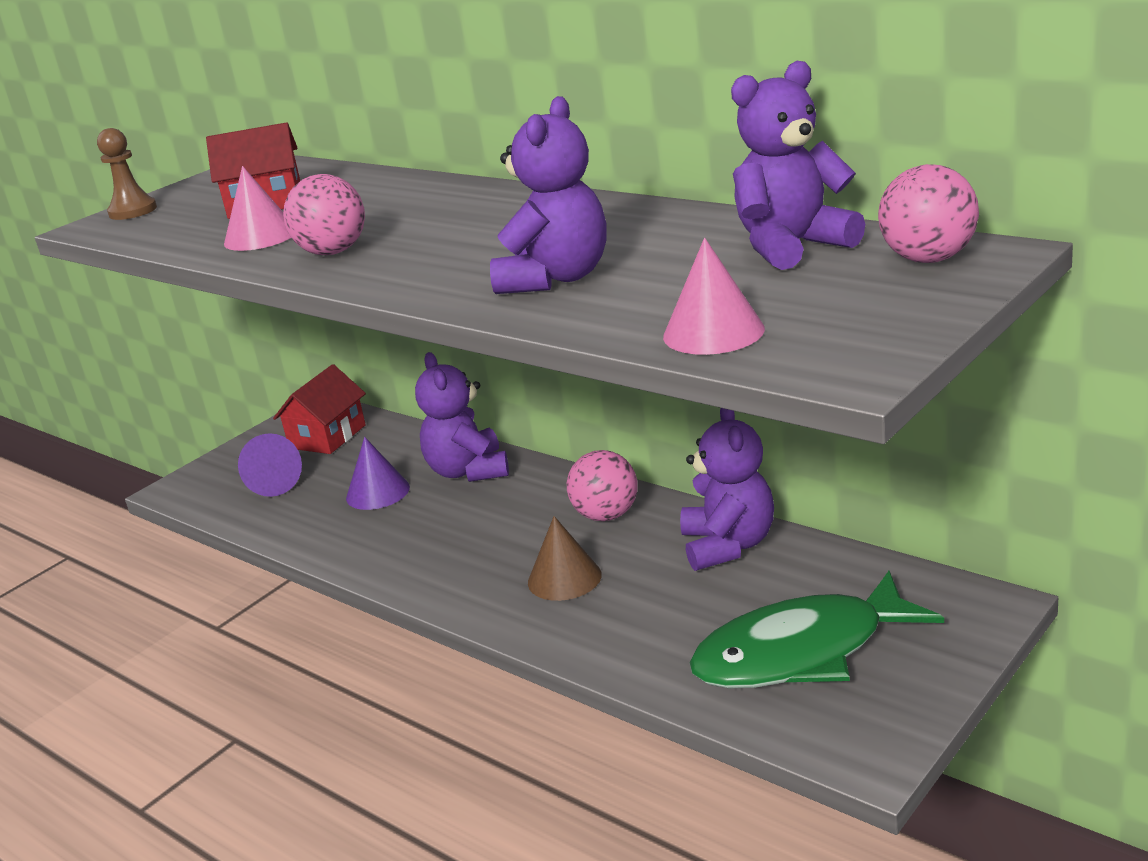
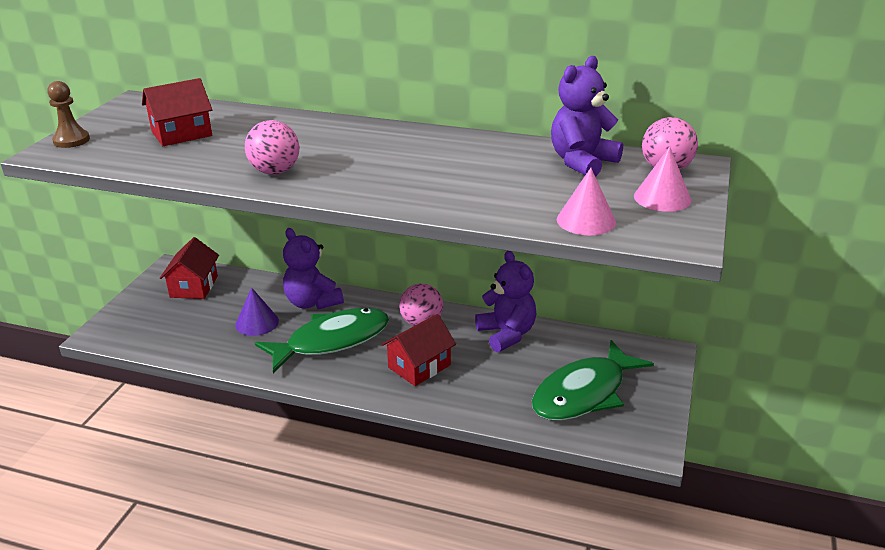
camera: 25 degrees left, 5 degrees up
pink cone [224,166,291,251] -> pink cone moved to [634,147,691,212]
purple cone [238,433,302,497] -> none
purple teddy bear [490,96,607,294] -> none
brown cone [528,516,602,601] -> red house [381,314,456,386]
none -> green fish [255,308,389,373]

